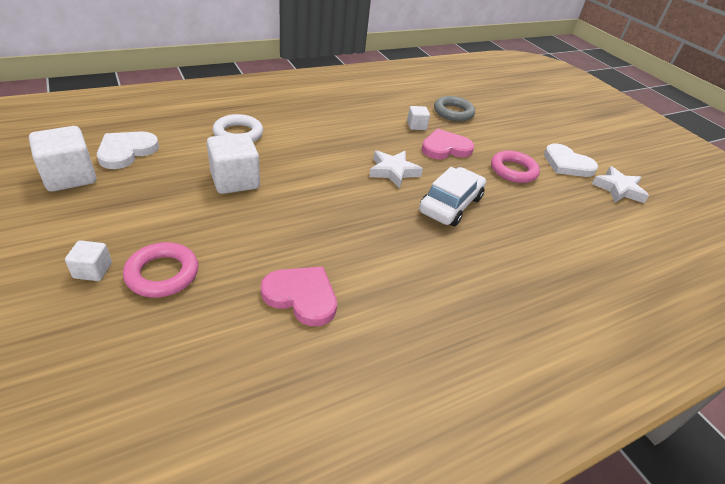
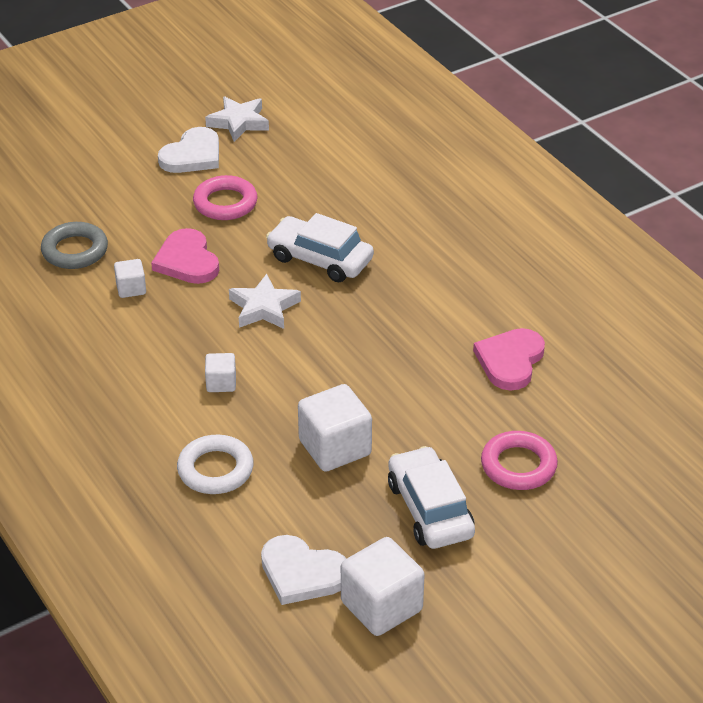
camera: 90 degrees left, 0 degrees up
white cube [65,240,112,281] -> white cube moved to [205,353,236,392]
none -> white car [388,446,475,549]

